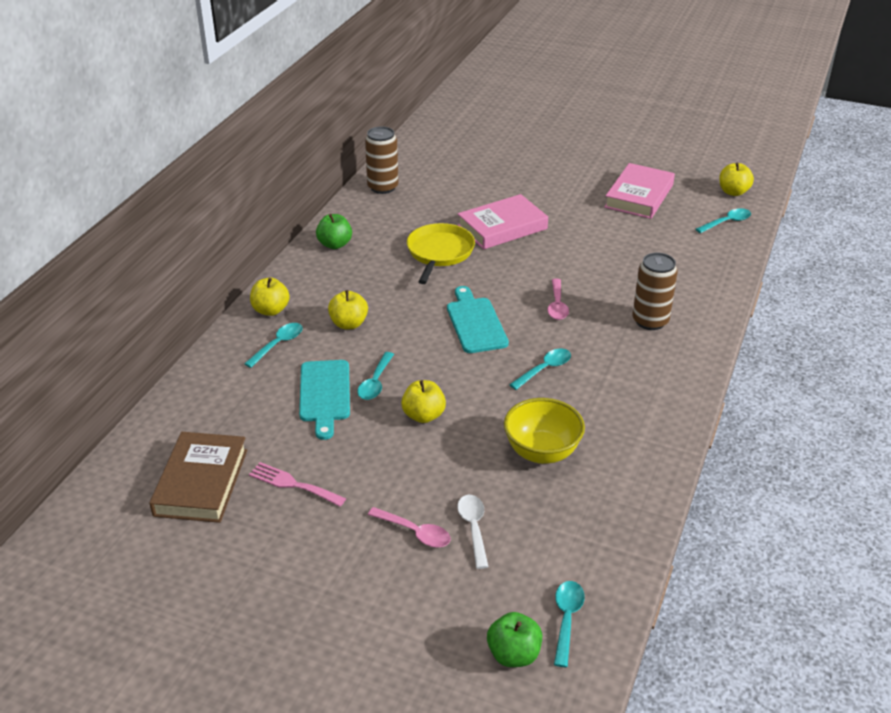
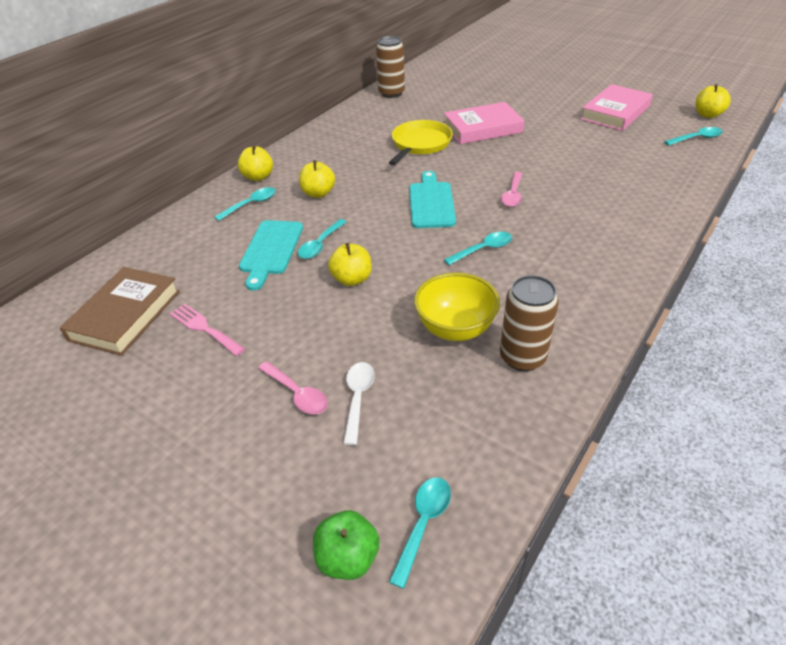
camera: 15 degrees right, 5 degrees up
green apple [316,214,352,249] -> none
brown can [632,253,678,330] -> brown can moved to [500,275,559,371]

